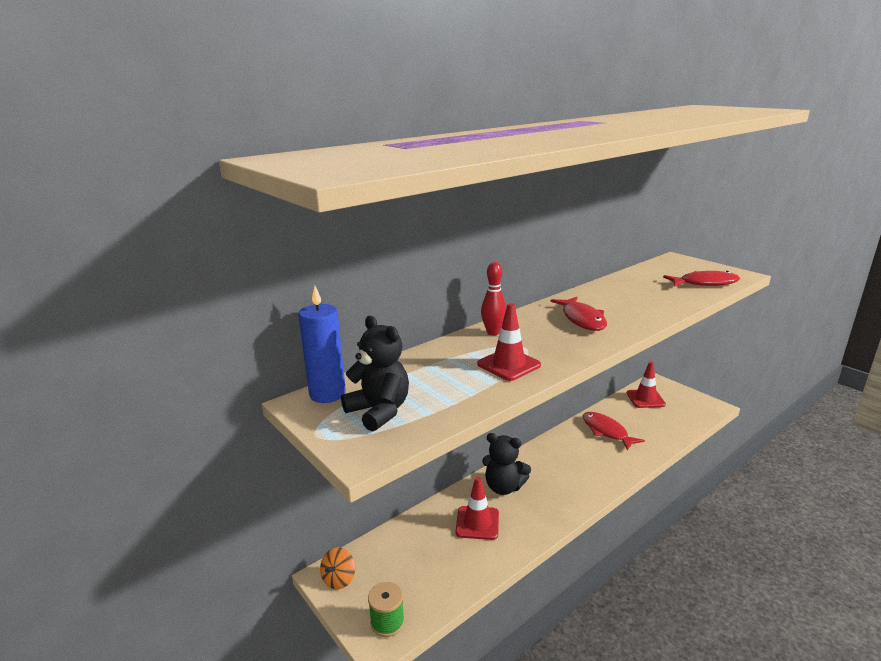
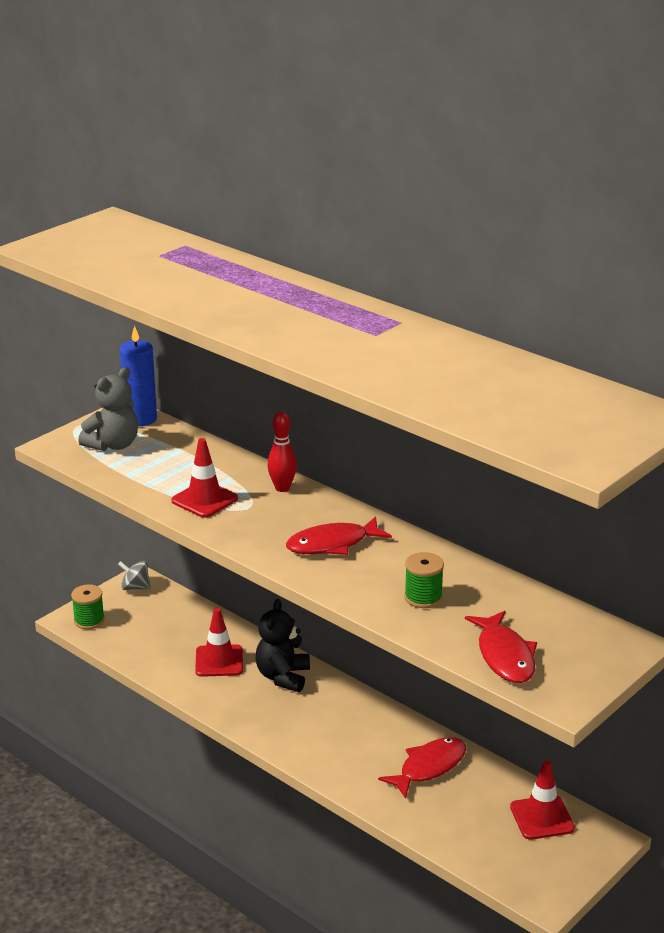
camera: 80 degrees right, 5 degrees up
orange spinning top [320,547,355,589] -> grey spinning top [118,561,151,590]
black teddy bear [341,316,409,432] -> grey teddy bear [78,367,138,451]
none -> green spool [404,552,444,608]

